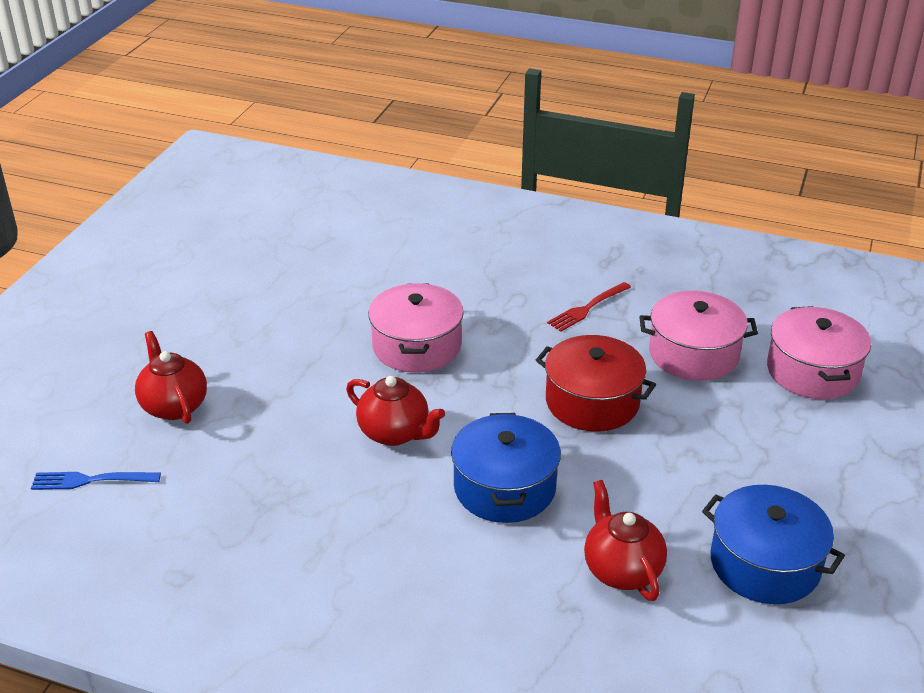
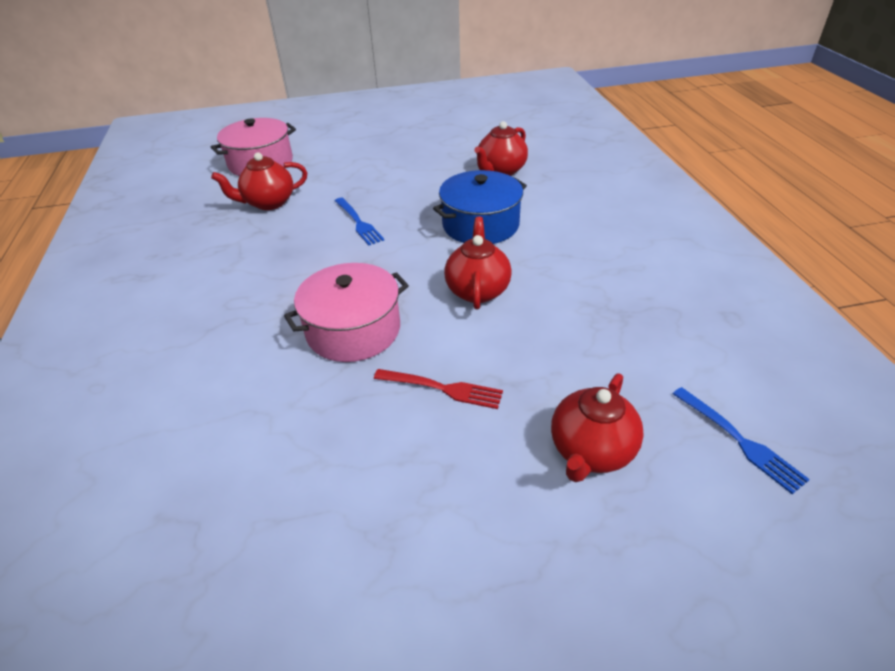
camera: 120 degrees left, 5 degrees up
red pot [536,335,656,432] -> blue fork [335,198,384,245]
red fork [547,282,631,332] -> red fork moved to [374,369,503,409]
pink pot [639,291,758,381] -> red teapot [211,152,307,210]
blue pot [702,485,845,604] -> none

